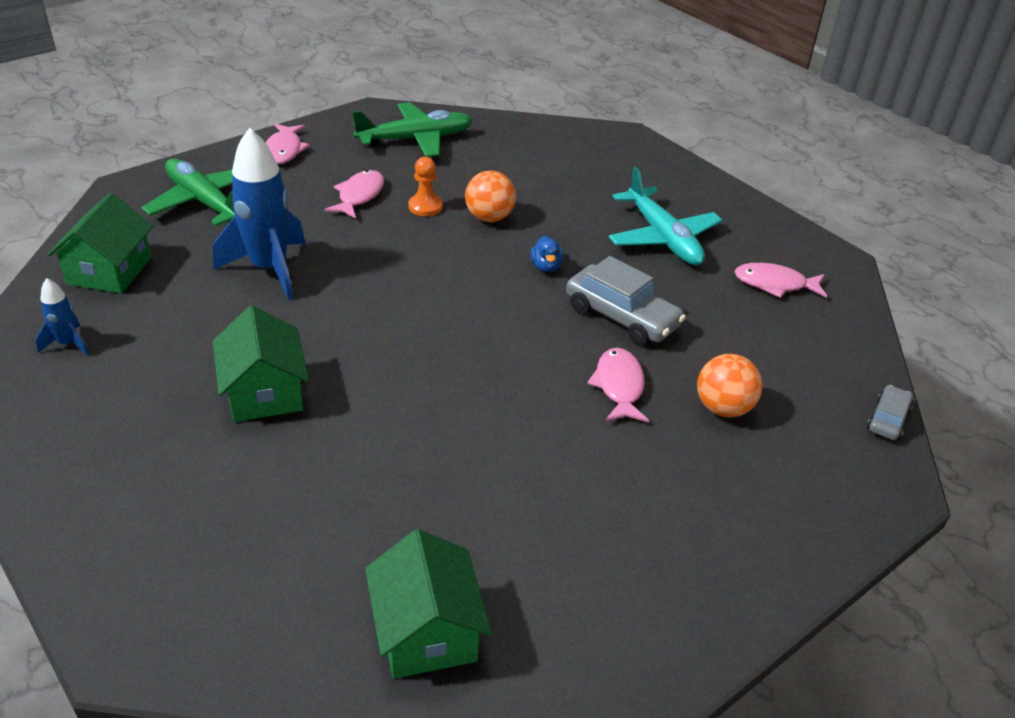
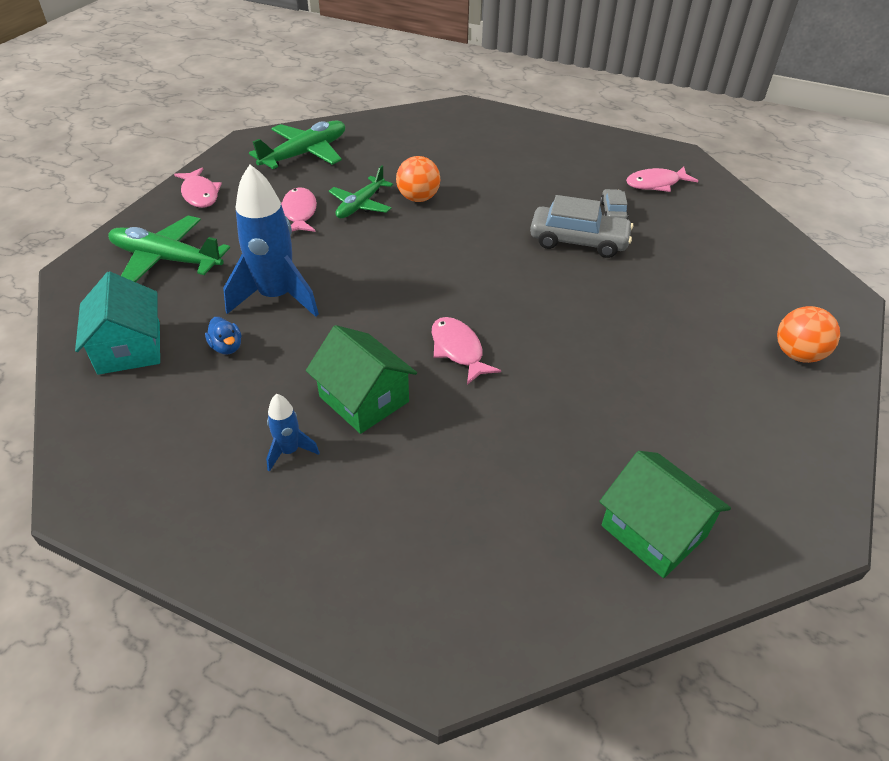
camera: 25 degrees left, 5 degrees up
blue rocket [36,278,89,356] -> blue rocket moved to [266,394,320,472]
green house [47,193,153,294] -> turquoise house [75,271,160,375]
orange pawn [408,157,443,216] -> green plane [329,166,393,219]
blue duck [531,236,563,273] -> blue duck moved to [205,317,242,355]
pink fish [587,348,649,422] -> pink fish moved to [432,317,501,385]
turquoise plane [609,166,722,265] -> none
orange ball [697,354,762,417] -> orange ball moved to [777,306,840,363]
grey car [867,385,913,440] -> grey car moved to [600,189,629,219]

